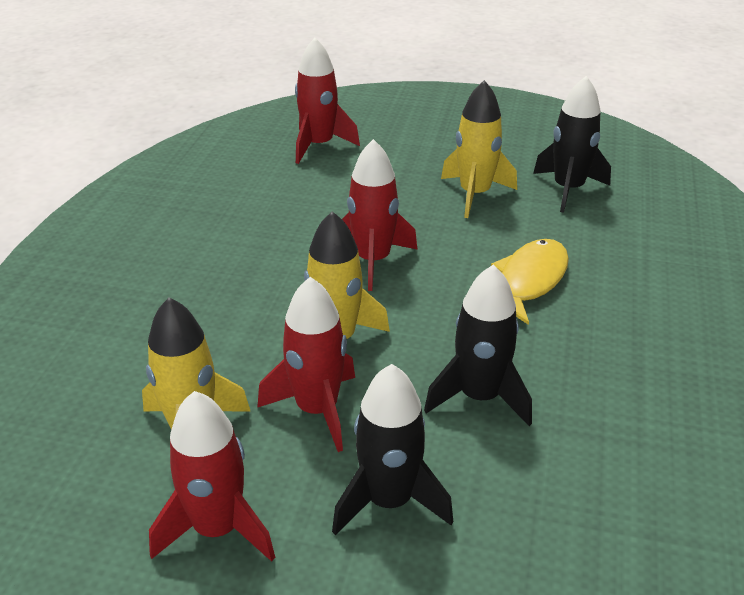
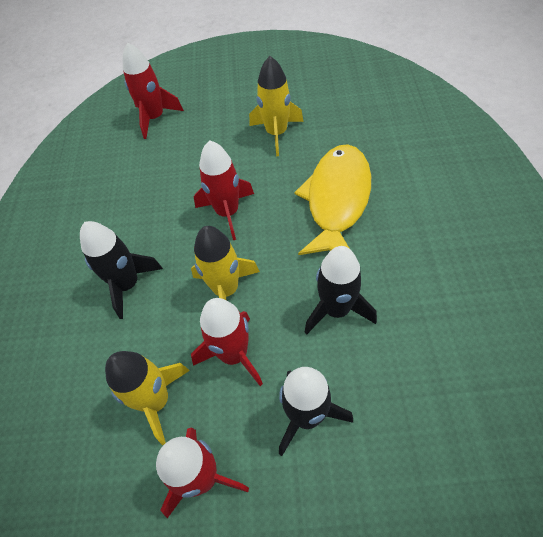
camera: 10 degrees left, 20 degrees up
yellow fish [491,239,569,325] -> yellow fish [294,144,371,255], size x1.51
black rocket [533,76,611,213] -> black rocket moved to [80,221,163,319]

